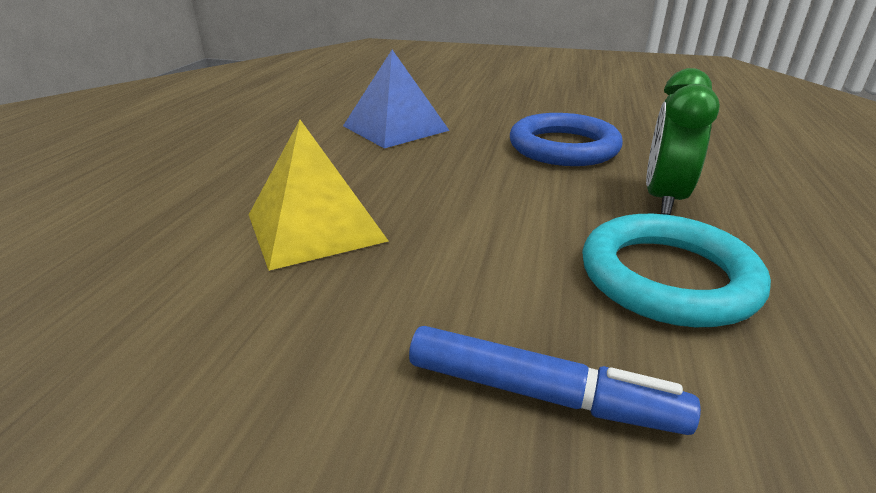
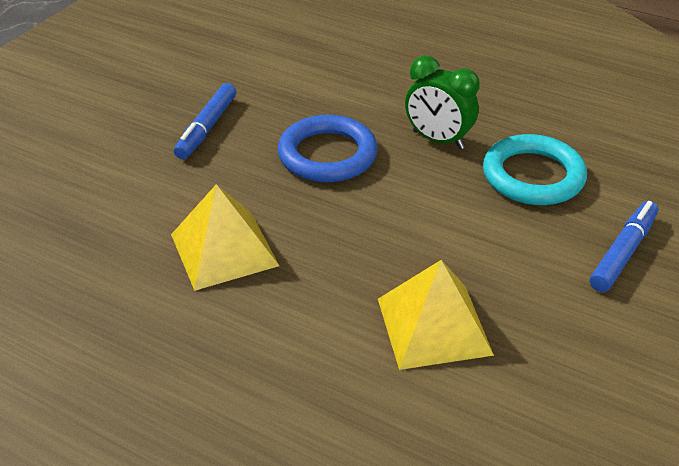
camera: 75 degrees left, 10 degrees up
blue pyramid [343,50,450,148] -> yellow pyramid [171,184,279,291]
none -> blue marker [174,83,236,159]

